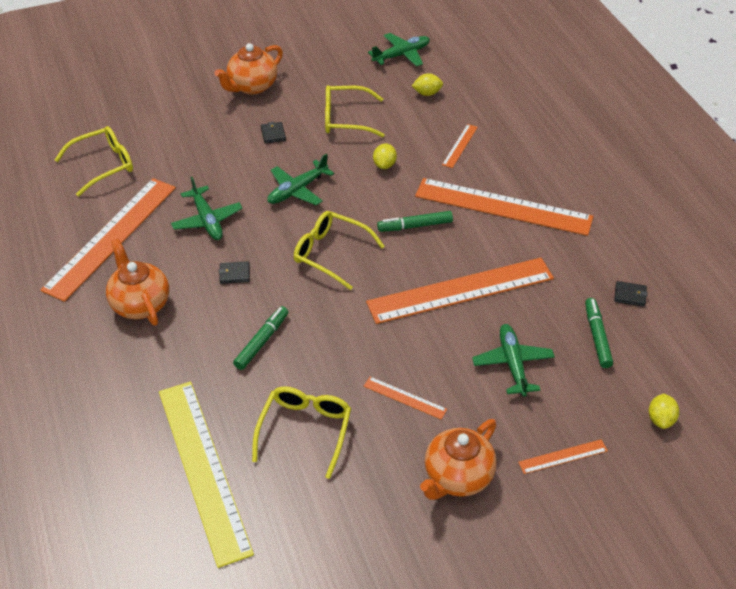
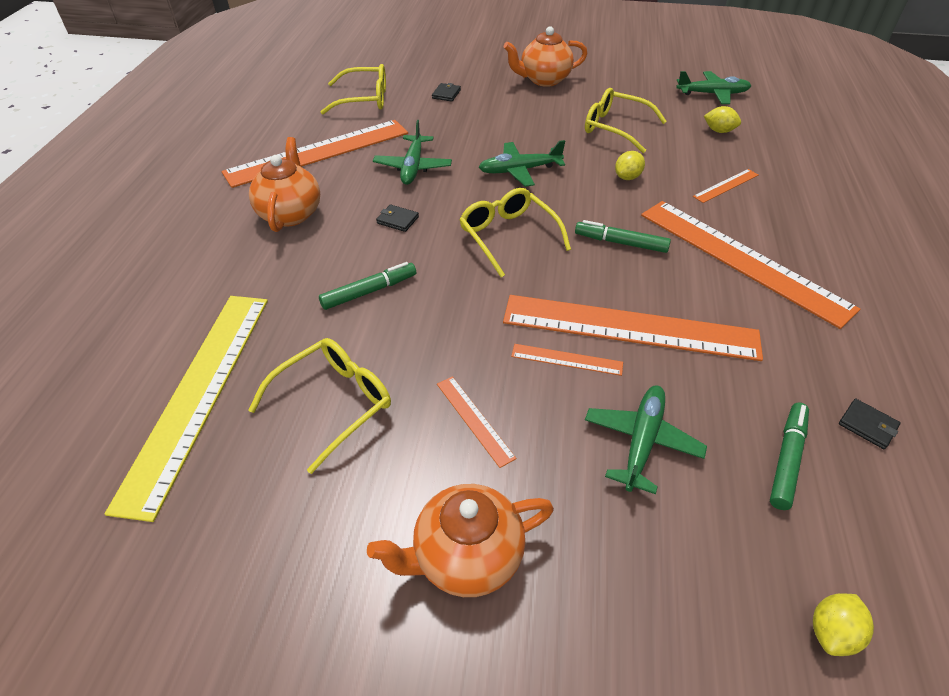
camera: 30 degrees right, 0 degrees up
black wallet [261,122,286,144] -> black wallet moved to [432,83,461,102]
orange ruler [518,439,608,474] -> orange ruler moved to [511,344,623,376]

